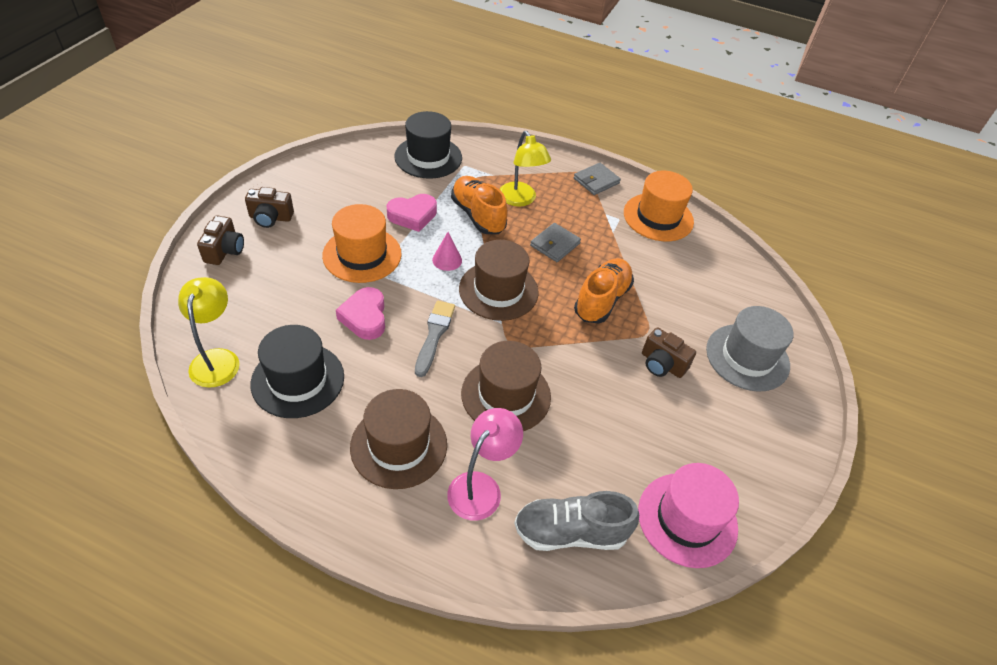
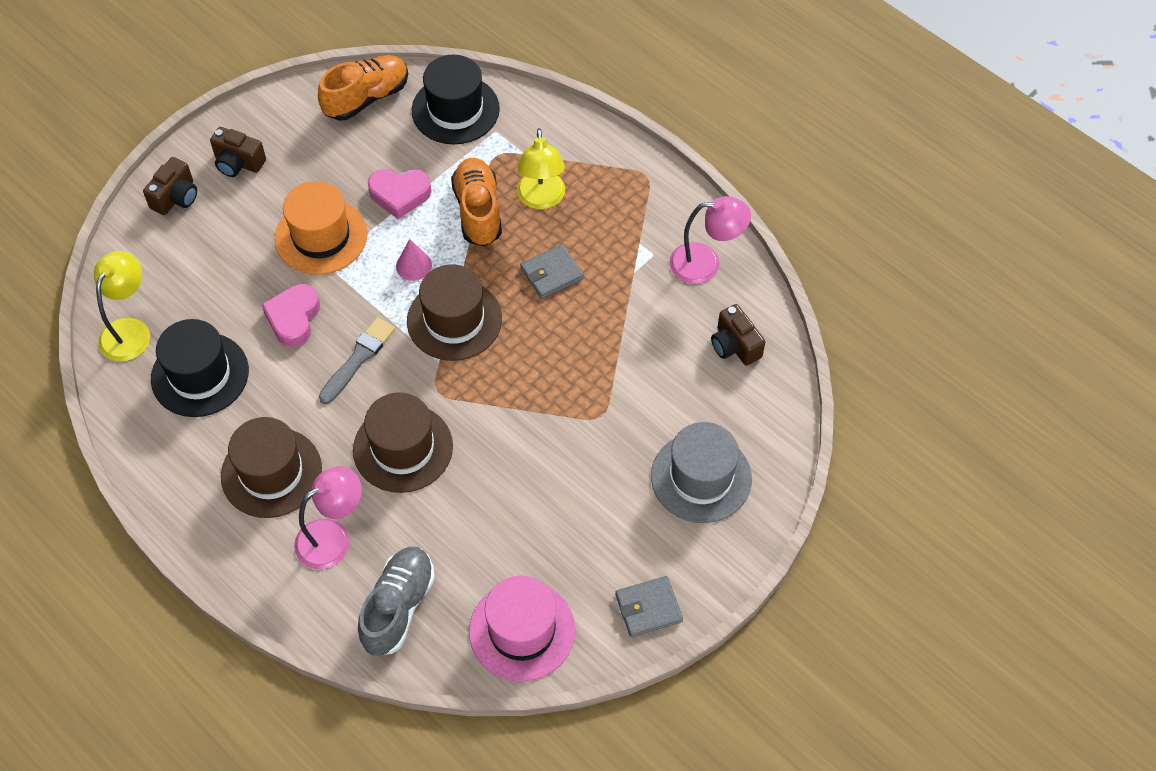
camera: 25 degrees right, 10 degrees up
grey shoe [514,491,639,551] -> grey shoe turned 90 degrees clockwise [358,546,435,656]
grey wallet [574,163,621,195] -> grey wallet moved to [615,576,683,637]
orange shoe [574,258,634,323] -> orange shoe moved to [318,55,408,121]
orange hat [624,171,694,241] -> pink lamp [670,196,751,284]
brown camera [642,327,696,378] -> brown camera moved to [711,304,765,366]

